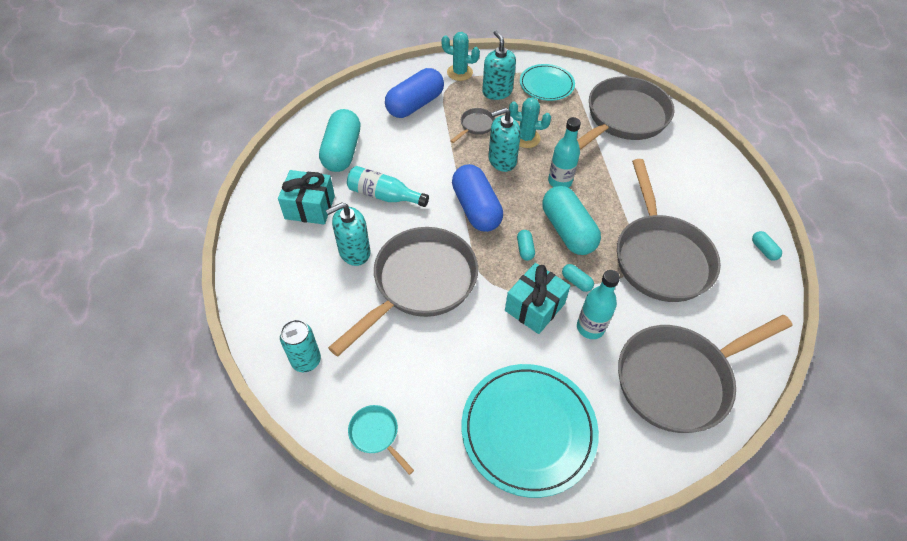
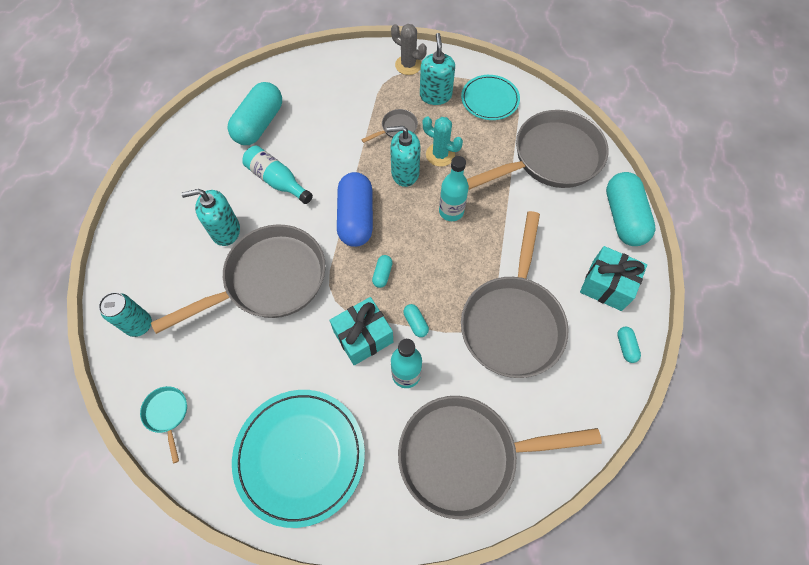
camera: 20 degrees right, 10 degrees up
turquoise gift [278,170,335,225] -> turquoise gift moved to [580,246,647,311]
blue capsule [385,68,444,118] -> none
turquoise cactus [441,32,480,81] -> grey cactus [391,24,427,75]
turquoise capsule [542,186,601,255] -> turquoise capsule moved to [606,172,656,246]

